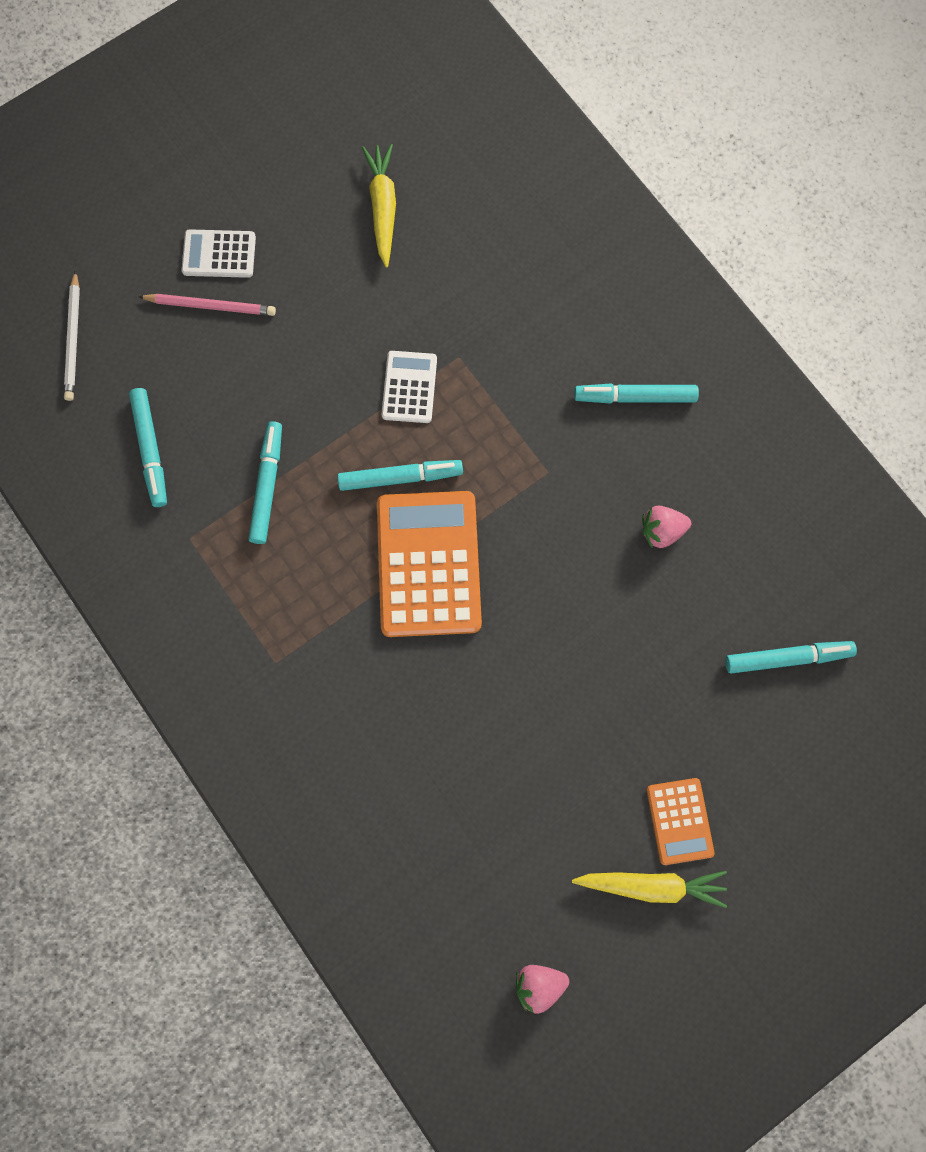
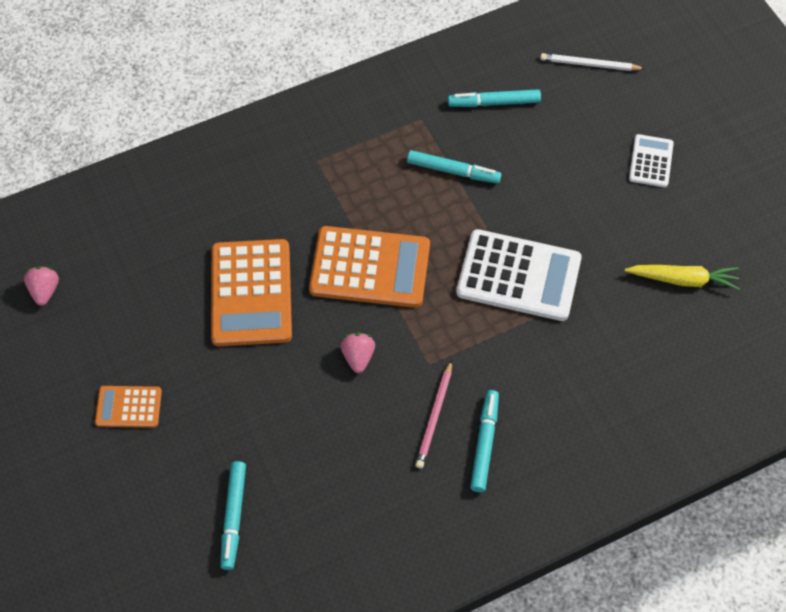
camera: 100 degrees right, 15 degrees down
pink pencil [138,294,276,316] -> pink pencil moved to [415,360,452,469]
turquoise marker [337,460,463,491] -> none
white calculator [382,351,437,423] -> white calculator [456,229,582,321], size x1.92
yellow carrot [572,871,727,908] -> none
pink strawberry [642,506,691,548] -> pink strawberry moved to [341,332,375,373]
none -> orange calculator [211,239,292,346]

